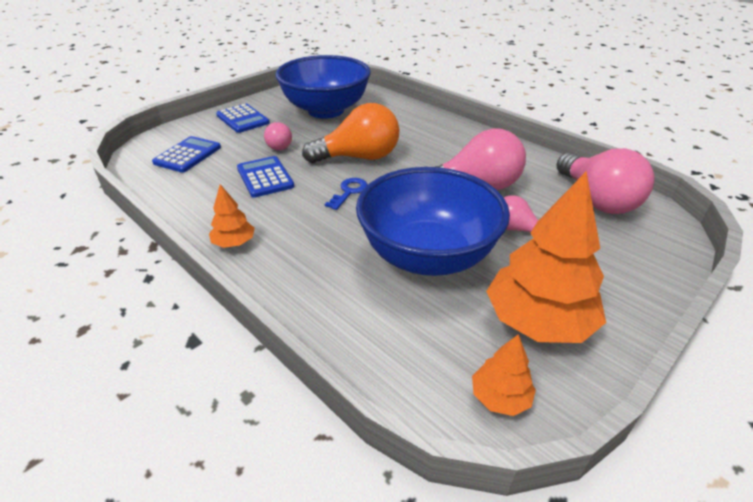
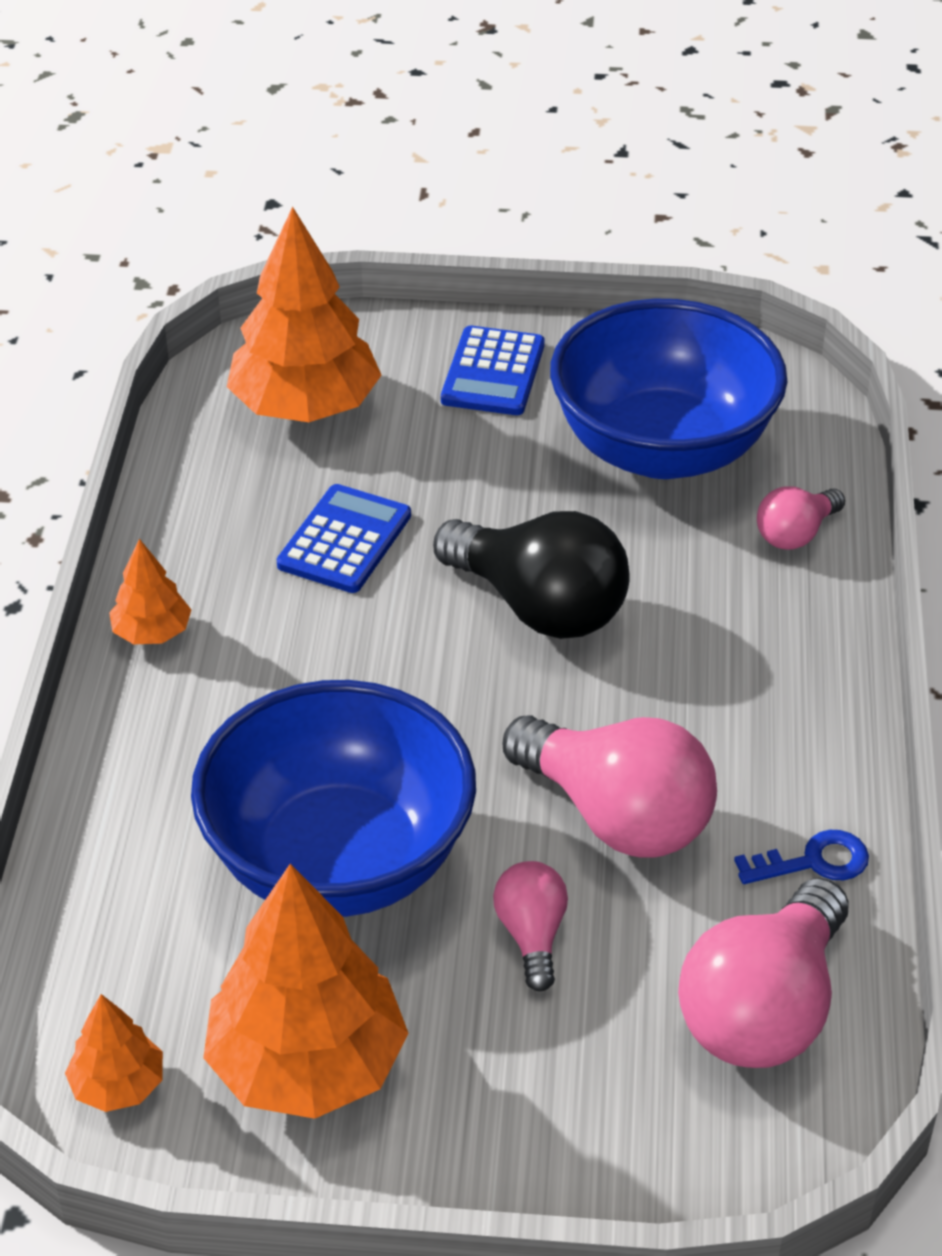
camera: 50 degrees right, 5 degrees up
blue calculator [152,136,221,173] -> orange tree [227,207,381,422]
pink light bulb [264,122,292,150] -> pink light bulb moved to [757,486,845,550]
orange light bulb [302,103,399,163] -> black light bulb [433,511,630,639]
blue key [325,178,368,210] -> blue key moved to [734,830,869,884]

